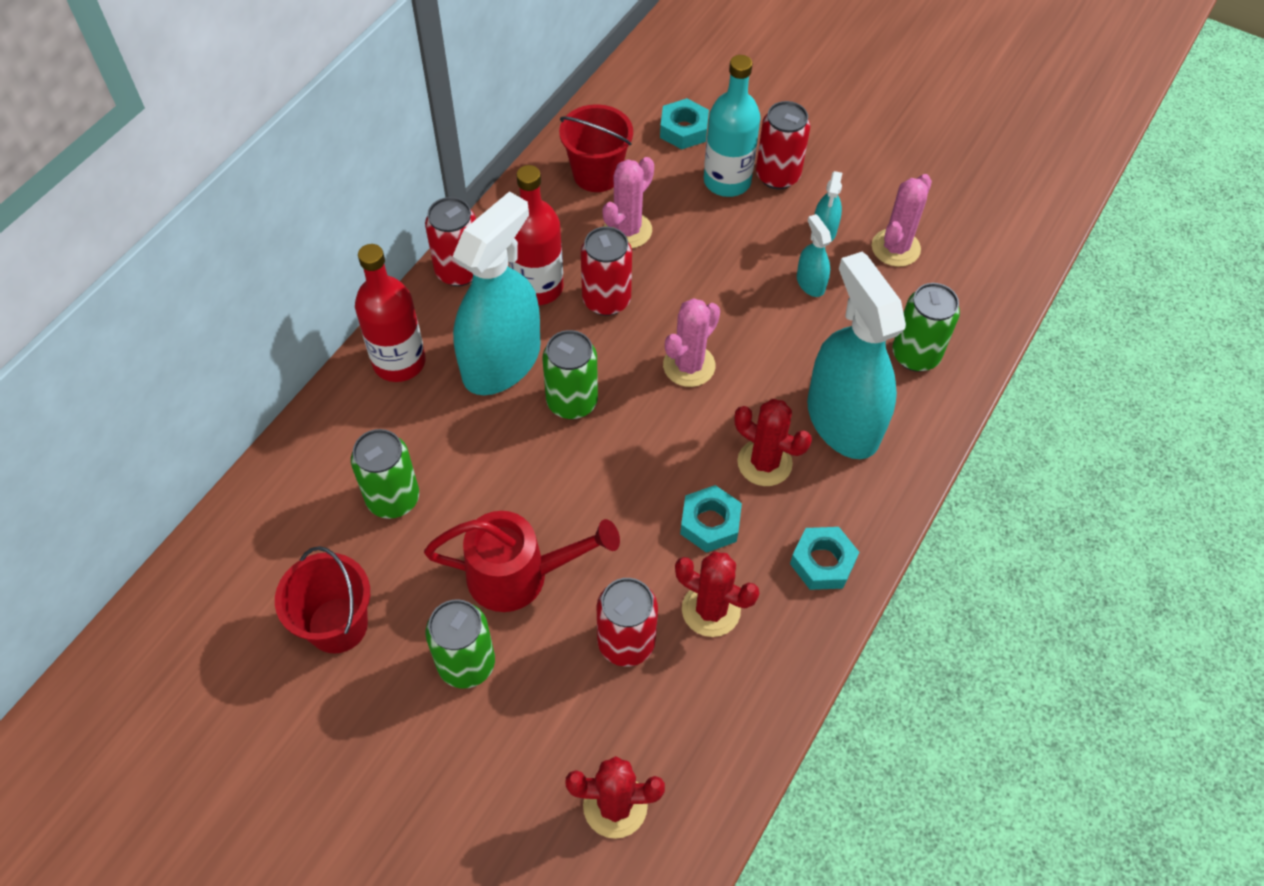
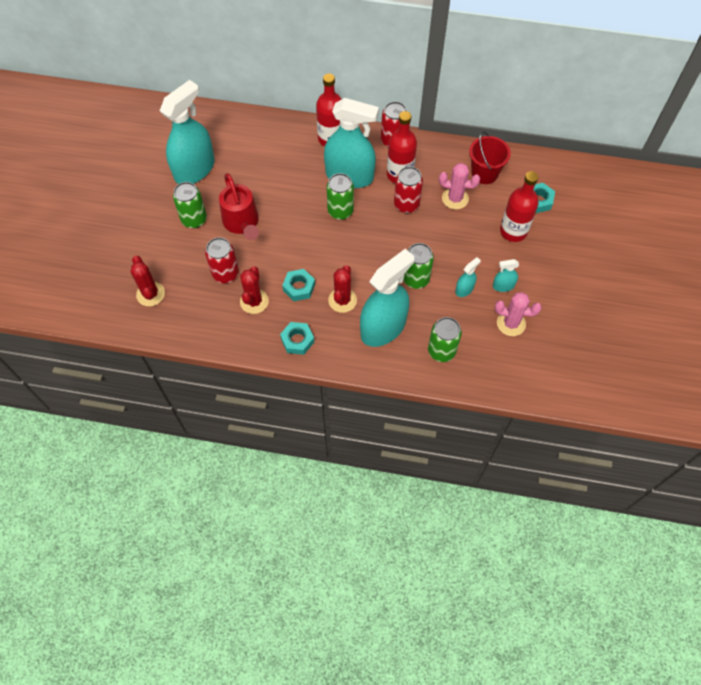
camera: 70 degrees right, 5 degrees up
red bucket [275,546,370,653] -> turquoise spray bottle [160,80,215,184]
green can [351,429,419,519] -> green can moved to [403,243,434,289]
pink cactus [663,298,720,387] -> none
turquoise bottle [704,55,761,197] -> red bottle [500,171,539,242]
red can [756,101,810,189] -> none

